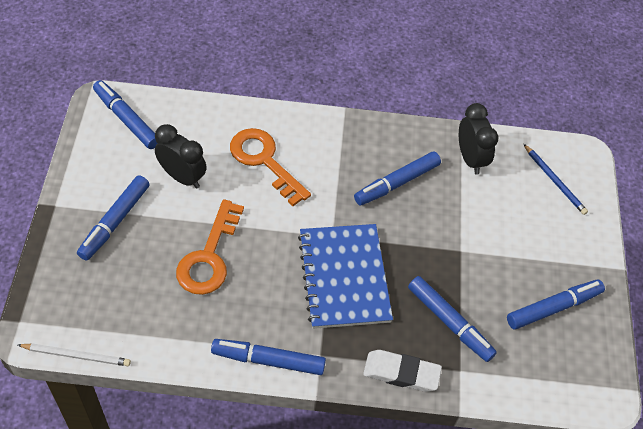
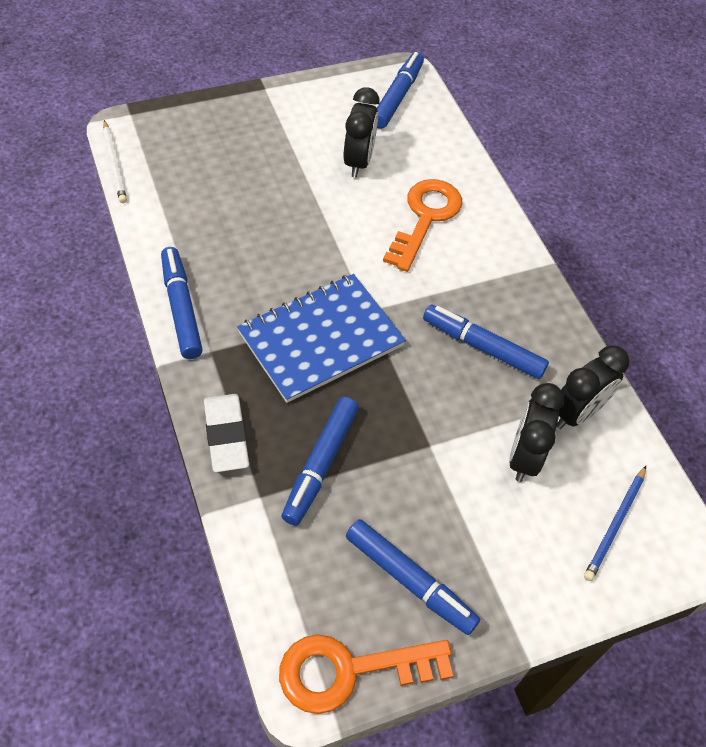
camera: 65 degrees right, 0 degrees up
blue marker [77,175,150,261] -> none
orange key [176,199,244,295] -> orange key moved to [279,634,453,714]
none -> black clock [509,383,565,482]

